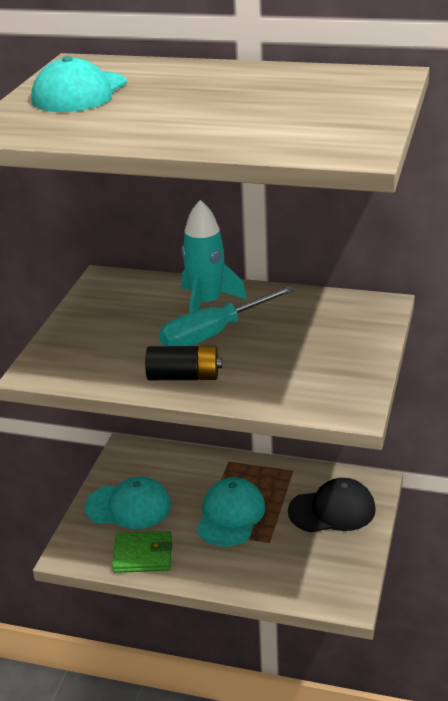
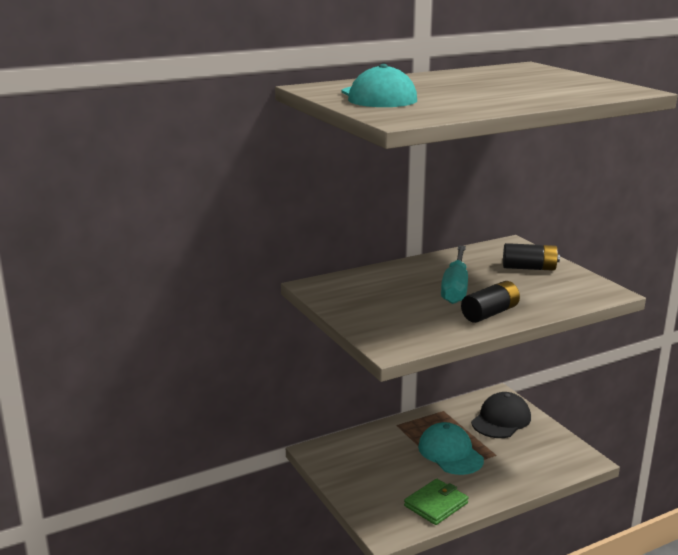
camera: 45 degrees left, 10 degrees down
turquoise cap [85,477,171,529] -> none
turquoise rocket [181,200,247,313] -> none
none -> black battery [503,243,560,271]

